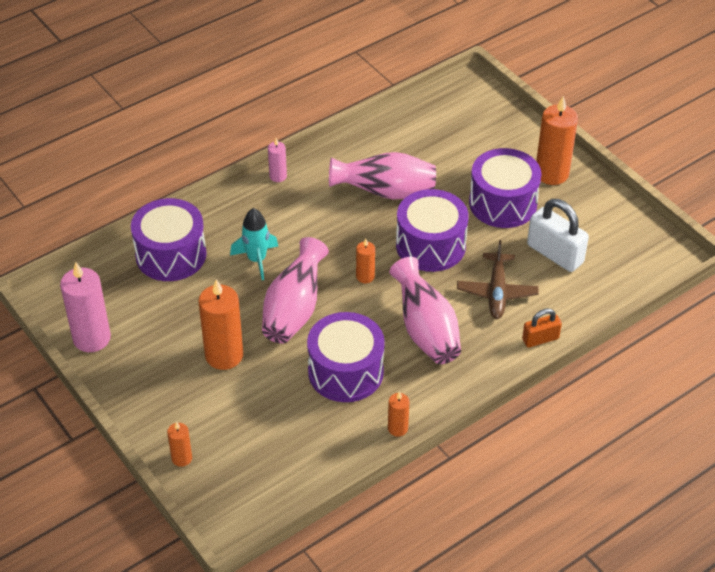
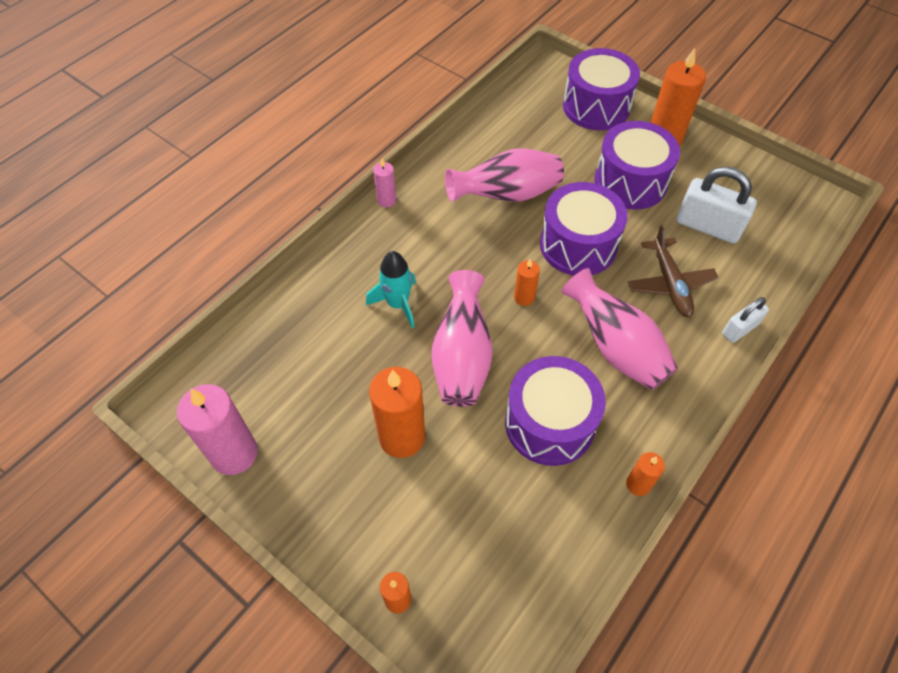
camera: 15 degrees left, 10 degrees up
purple drum [131,198,206,281] -> purple drum moved to [563,48,640,130]
orange padlock [522,308,562,348] -> white padlock [722,297,769,343]

